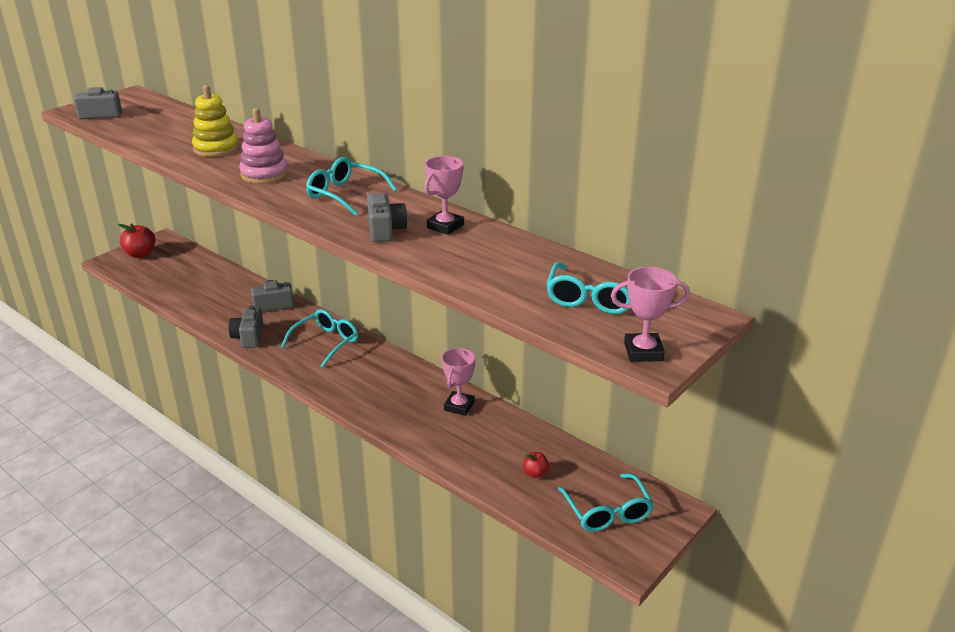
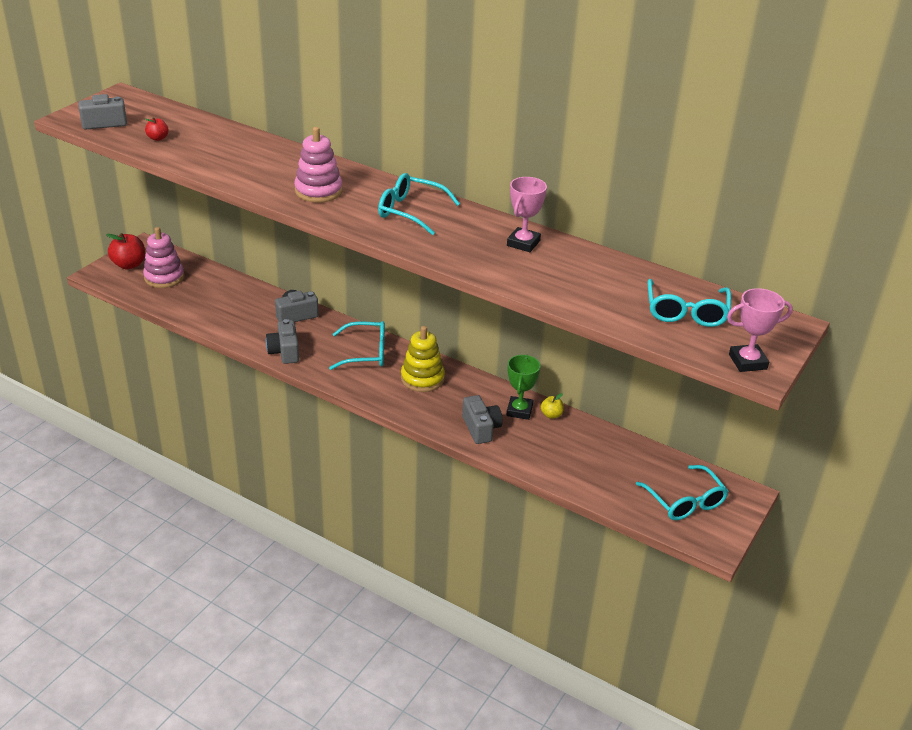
camera: 10 degrees left, 5 degrees up
yellow stacking toy [192,85,239,157] -> yellow stacking toy moved to [401,326,445,392]
turquoise glasses [281,309,358,368] -> turquoise glasses turned 60 degrees clockwise [329,321,385,370]
grey camera [367,193,408,242] -> grey camera moved to [462,395,503,444]
pink trophy [442,348,476,416] -> green trophy [507,355,540,420]
red apple [523,452,549,478] -> red apple moved to [145,117,169,141]
none -> pink stacking toy [143,227,184,288]
none -> yellow apple [541,393,564,419]

